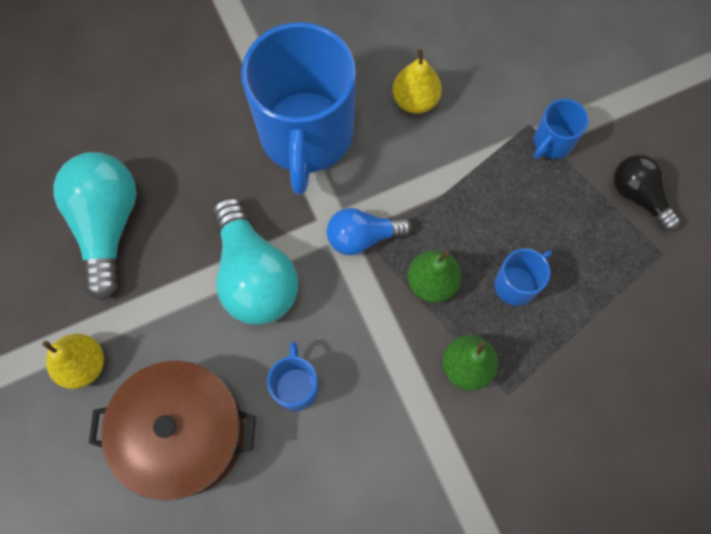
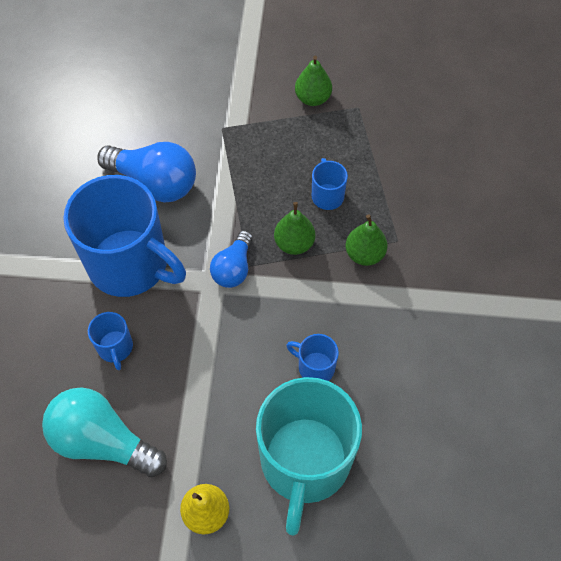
camera: 60 degrees left, 10 degrees down
brown pot [89,361,256,501] -> turquoise mug [256,377,362,536]
turquoise light bulb [212,197,298,325] -> none
yellow pear [392,49,442,114] -> blue light bulb [97,142,196,203]
blue mug [534,99,589,159] -> blue mug moved to [88,312,133,370]
black light bulb [613,155,681,231] -> green pear [295,56,332,106]

